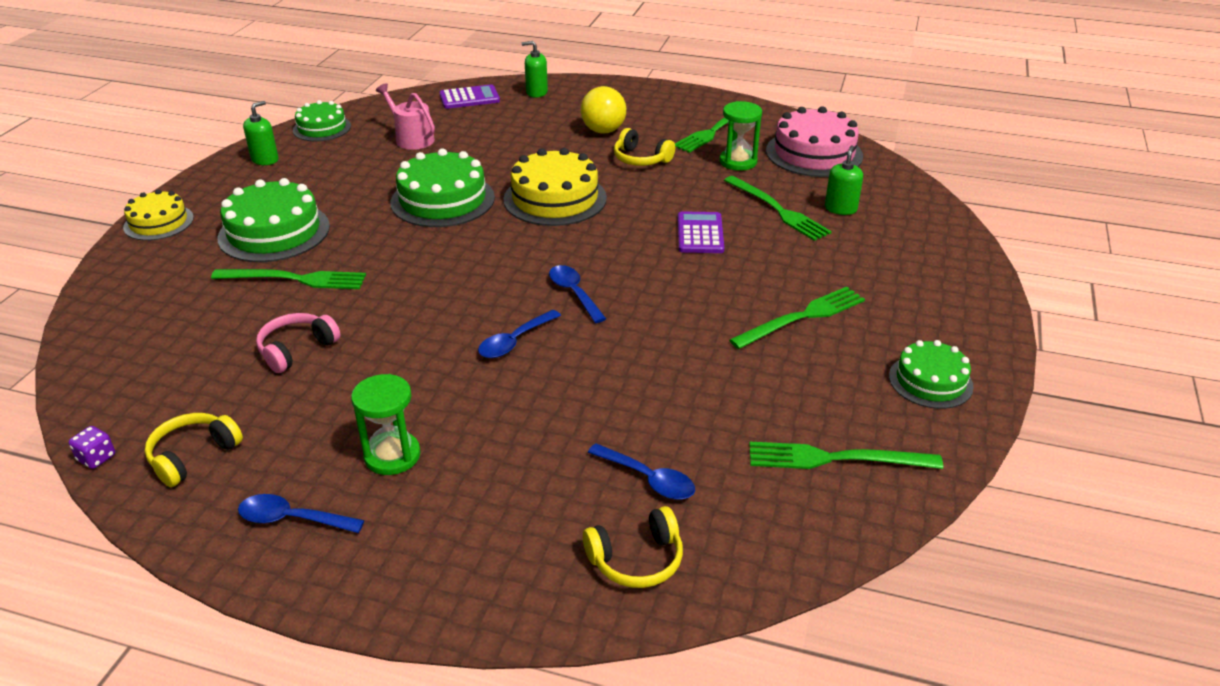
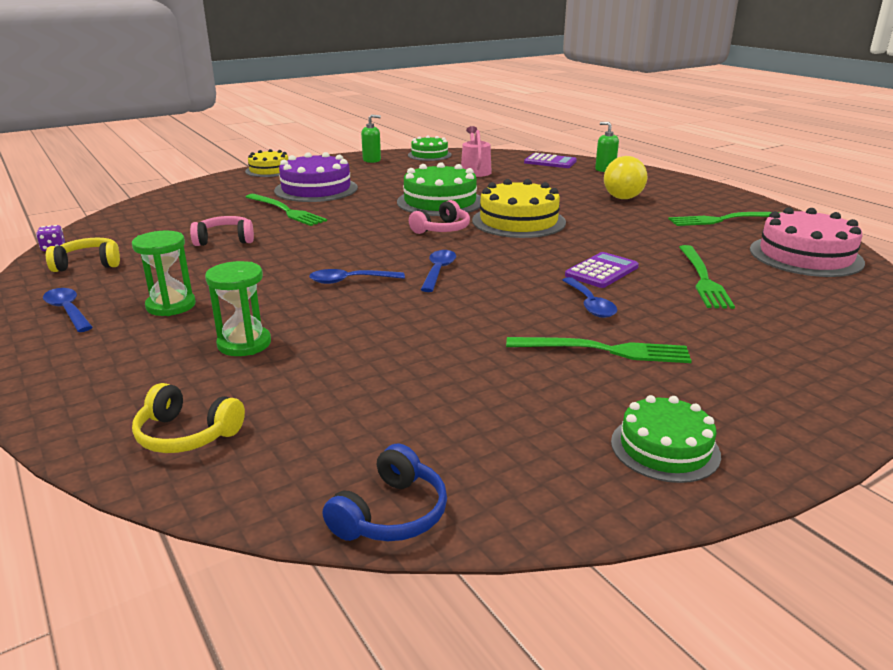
camera: 40 degrees right, 10 degrees down
green cake [217,178,330,262] -> purple cake [274,152,358,202]
blue spoon [588,443,695,500] -> blue spoon moved to [562,277,617,318]
yellow headphones [614,128,675,166] -> none
green hourglass [719,101,762,171] -> green hourglass moved to [205,261,271,356]
green fork [749,442,943,469] -> none
green soap dispenser [825,145,863,215] -> none
none -> blue headphones [323,444,447,541]
none -> pink headphones [409,200,470,234]

